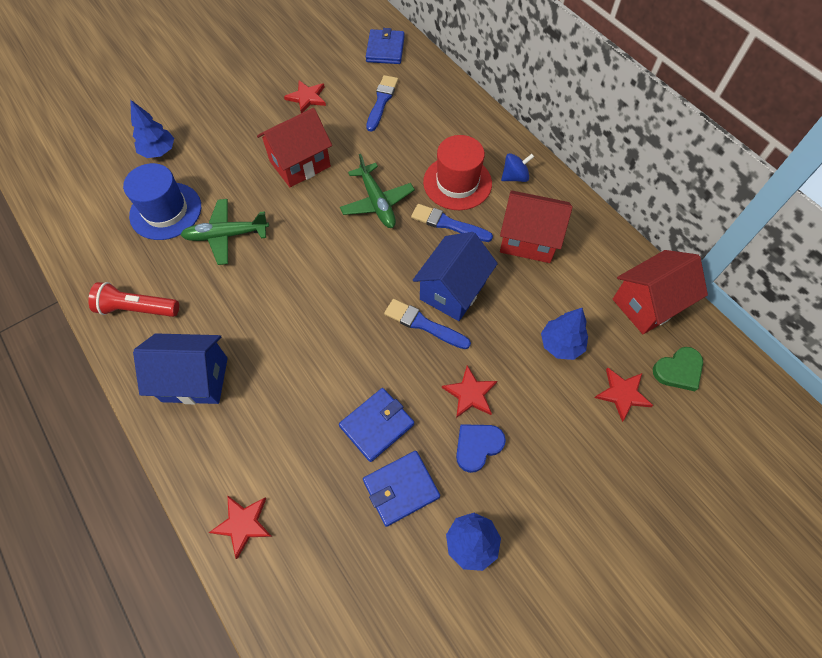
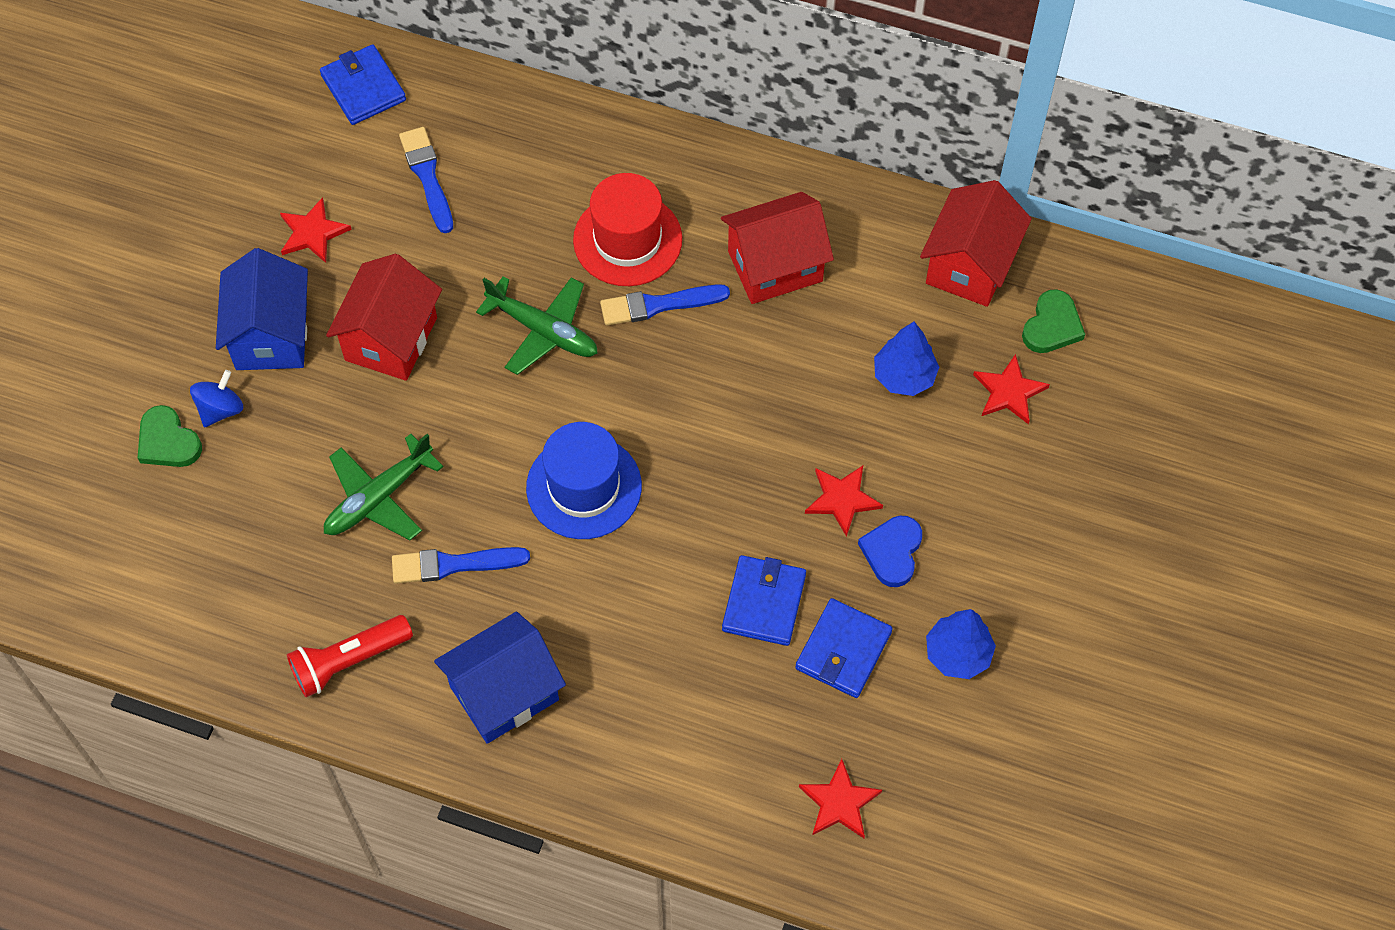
camera: 35 degrees left, 0 degrees up
blue hat [123,163,201,240] -> blue hat moved to [526,422,642,539]
blue tree [130,99,174,158] -> green heart [138,405,202,467]
red star [209,495,272,559] -> red star moved to [799,759,882,838]
blue brush [384,299,471,349] -> blue brush moved to [392,547,530,584]
blue house [413,232,498,321] -> blue house moved to [216,248,308,370]
blue spinning top [501,153,534,182] -> blue spinning top moved to [190,370,243,427]

